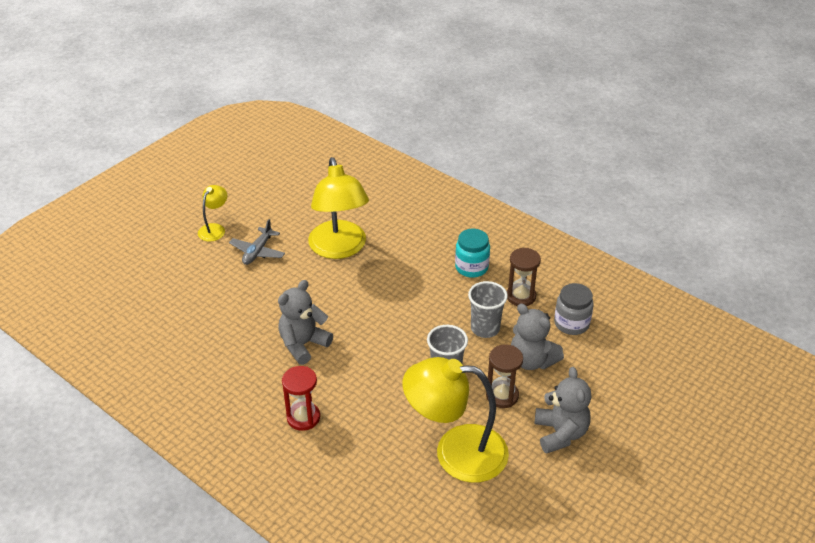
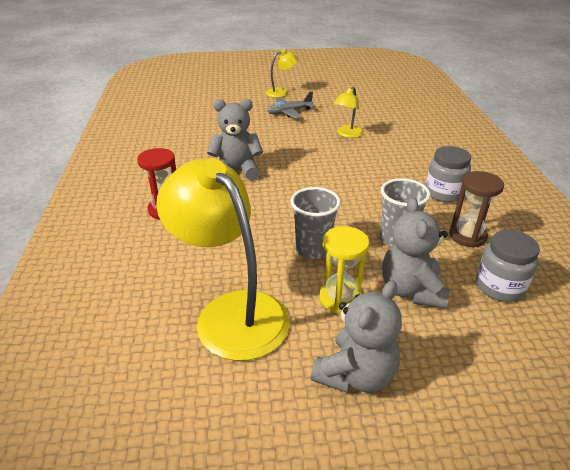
camera: 45 degrees right, 5 degrees down
yellow lamp [308,157,369,259] -> yellow lamp [334,87,363,138], size x0.48
turquoise jar [455,229,490,278] -> grey jar [426,146,471,202]
brown hourglass [486,344,523,408] -> yellow hourglass [319,226,369,313]

